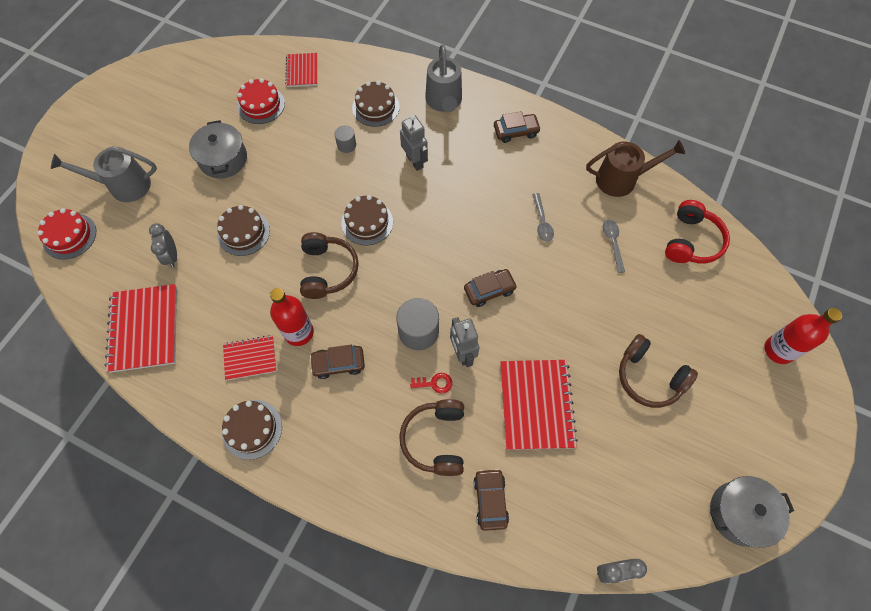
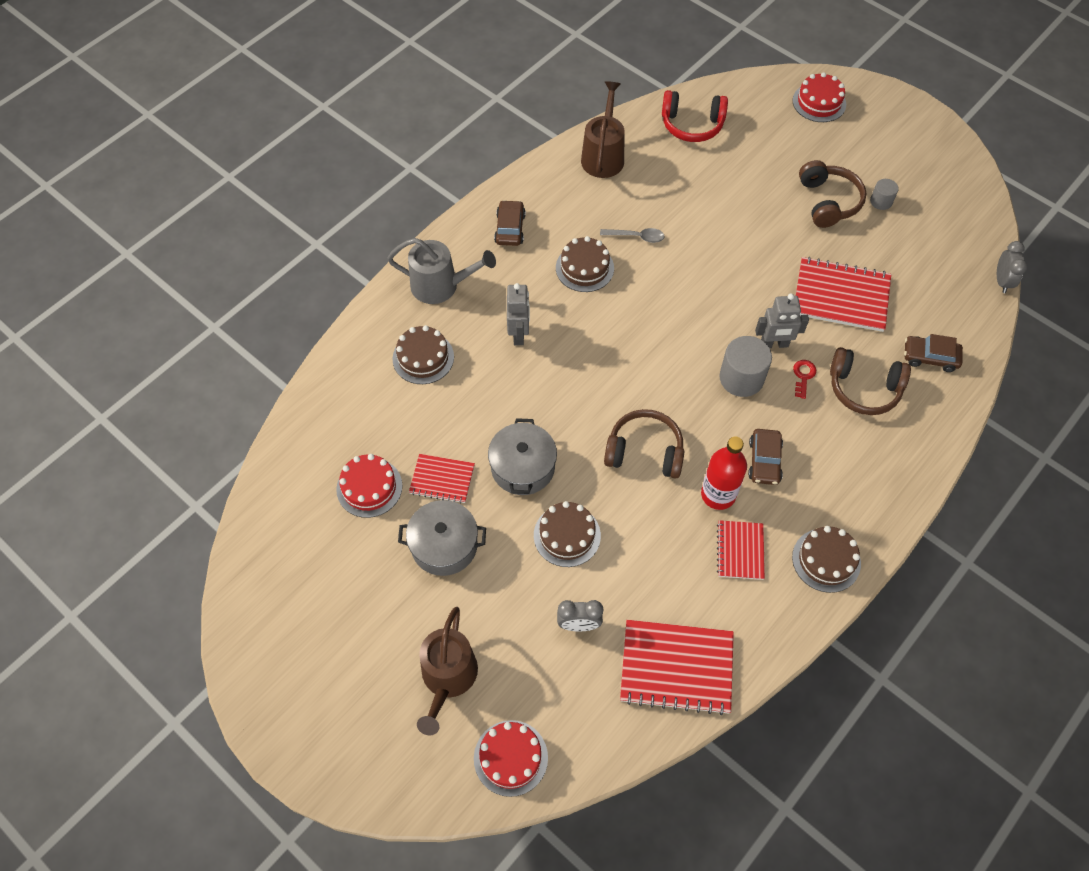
camera: 75 degrees left, 5 degrees down
grey watering can [51,146,157,202] -> brown watering can [417,607,478,735]
red notebook [285,53,317,87] -> red notebook moved to [409,454,475,503]
grey cylinder [335,126,356,153] -> grey cylinder moved to [870,179,899,210]
brown cake [341,195,393,245] -> brown cake moved to [556,236,614,292]
grey robot [400,115,428,171] -> grey robot turned 105 degrees clockwise [507,283,530,345]
brown car [464,269,517,307] -> none
grey spoon [603,220,625,273] -> none
brown headphones [619,334,698,408] -> brown headphones turned 60 degrees counterclockwise [799,160,866,228]
red headphones [665,200,730,263] -> red headphones turned 150 degrees clockwise [662,90,728,142]
grey pot [710,476,794,548] -> grey pot moved to [488,418,557,495]
red bottle [764,308,842,364] -> red cake [793,72,846,122]

